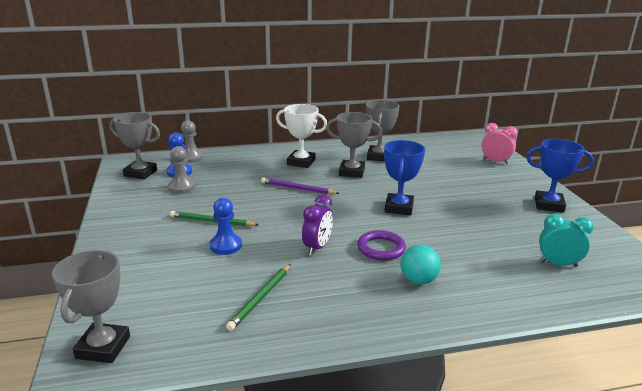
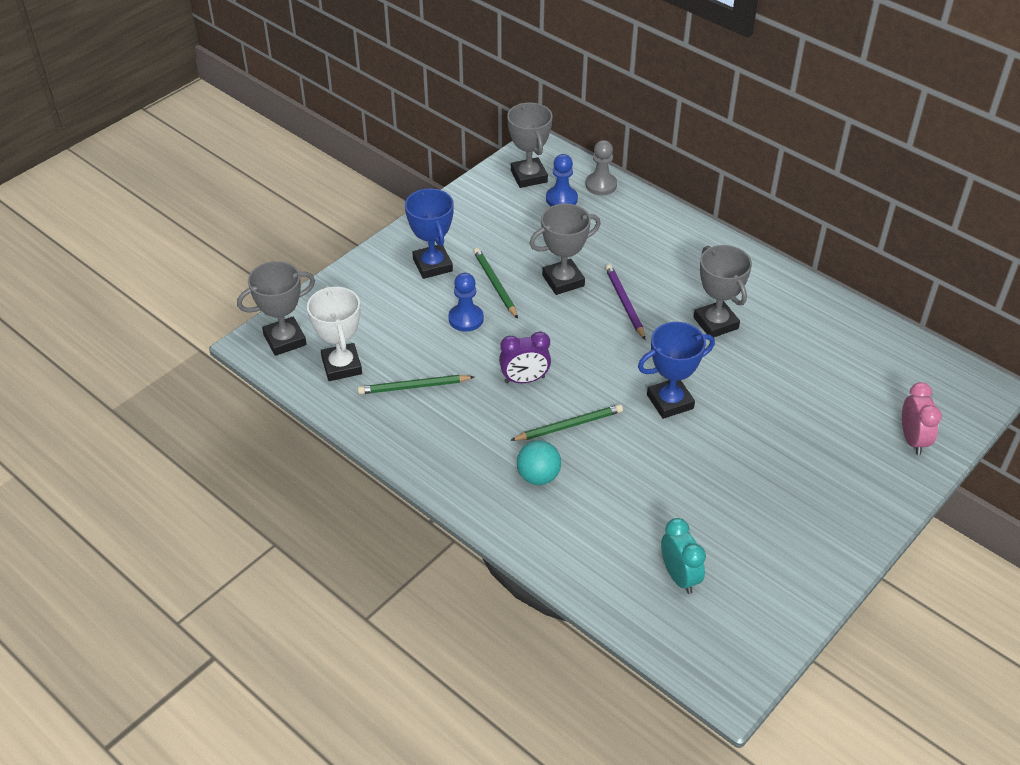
camera: 55 degrees right, 20 degrees up
grey pawn [168,146,195,194] -> none
white trophy [276,104,327,168] -> white trophy moved to [307,286,362,381]
purple ring [357,230,406,261] -> green pencil [510,404,623,441]
grey trophy [366,100,399,162] -> grey trophy moved to [529,204,601,295]
blue trophy [526,139,594,213] -> blue trophy moved to [405,189,454,279]

